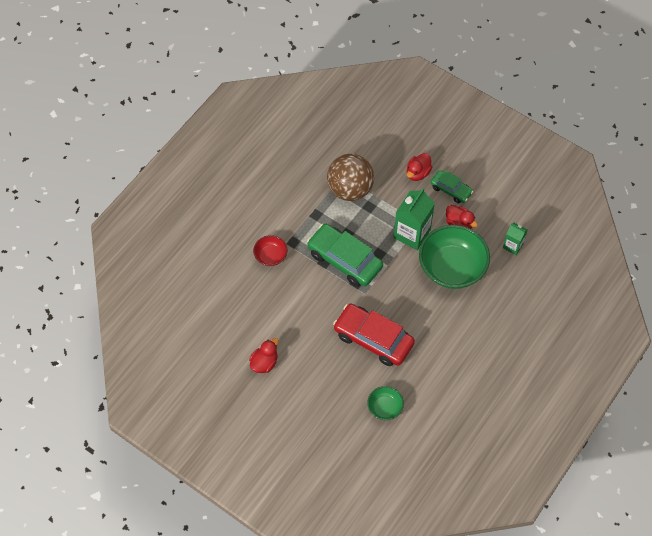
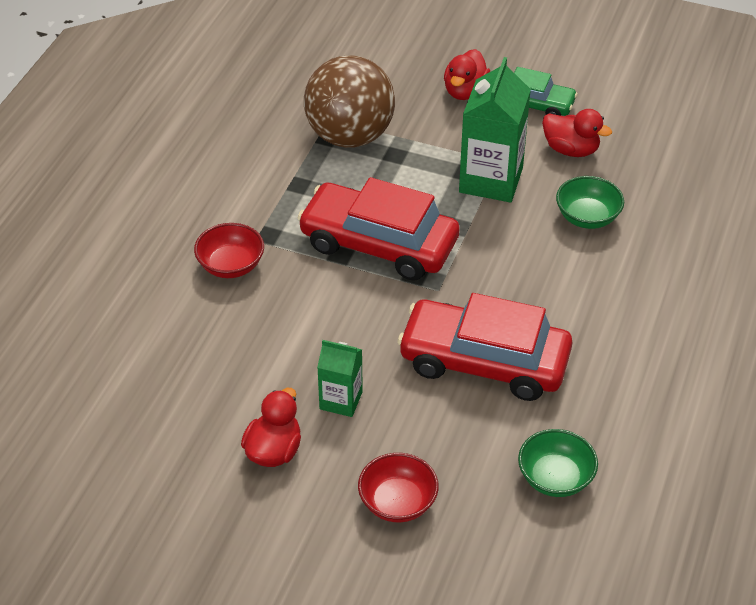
camera: 15 degrees left, 15 degrees down
green car [307,224,383,287] -> red car [298,177,460,281]
green bowl [419,225,490,289] -> green bowl [556,176,624,229], size x0.49
green carton [503,223,527,255] -> green carton moved to [317,340,363,417]
none -> red bowl [358,453,439,522]

